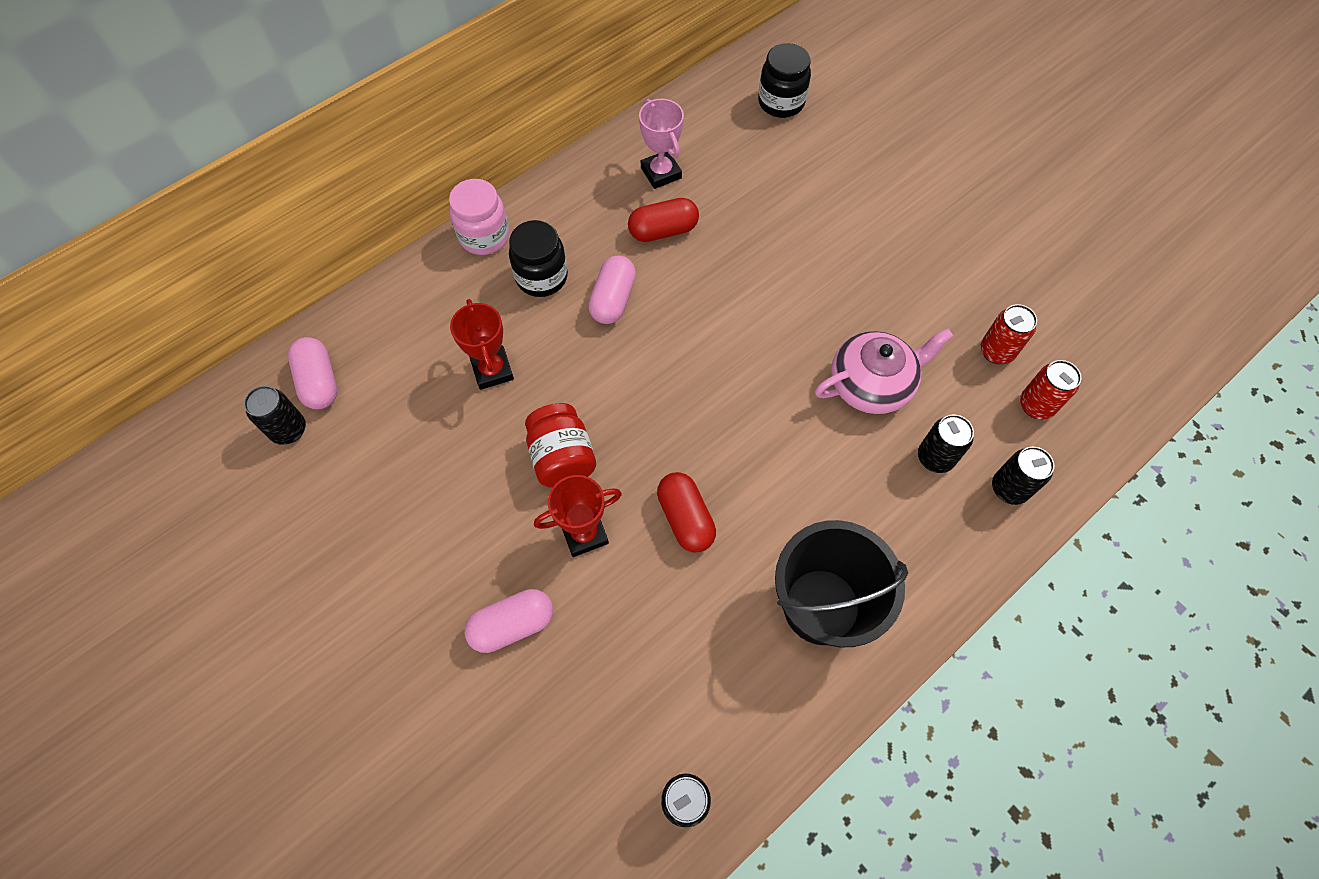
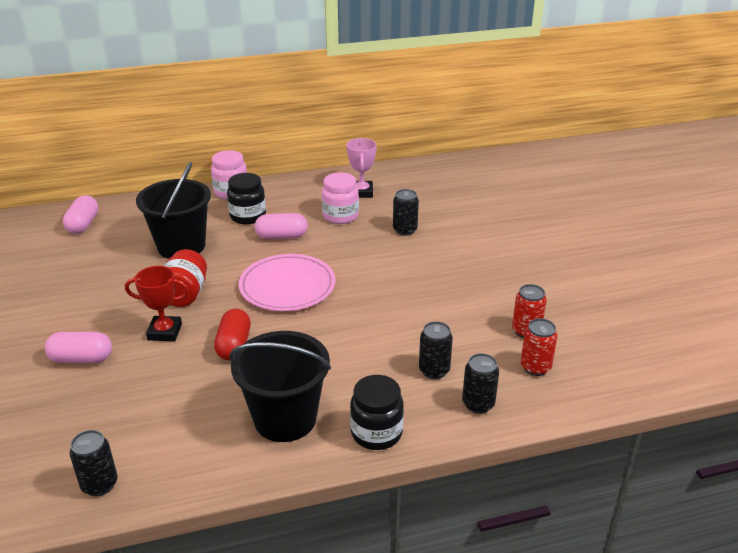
camera: 25 degrees right, 30 degrees down
black can [244,386,306,445] -> black can moved to [393,189,419,236]
red trophy [450,299,514,390] -> black bucket [136,162,211,259]
pink capsule [588,255,636,324] -> pink capsule turned 45 degrees clockwise [255,213,308,239]
red capsule [628,198,699,242] -> pink jar [322,172,359,224]
black jar [758,43,811,118] -> black jar moved to [350,375,404,450]
pink teapot [815,328,953,414] -> none
none -> pink plate [238,254,335,311]

